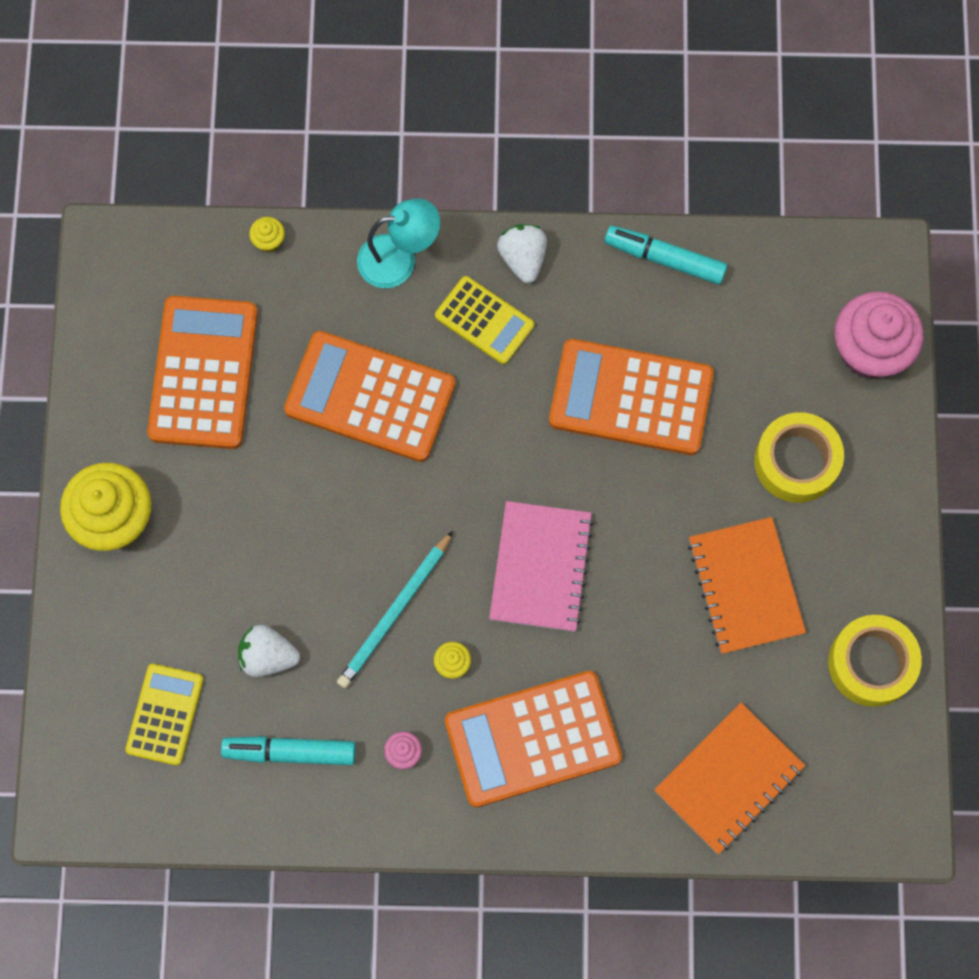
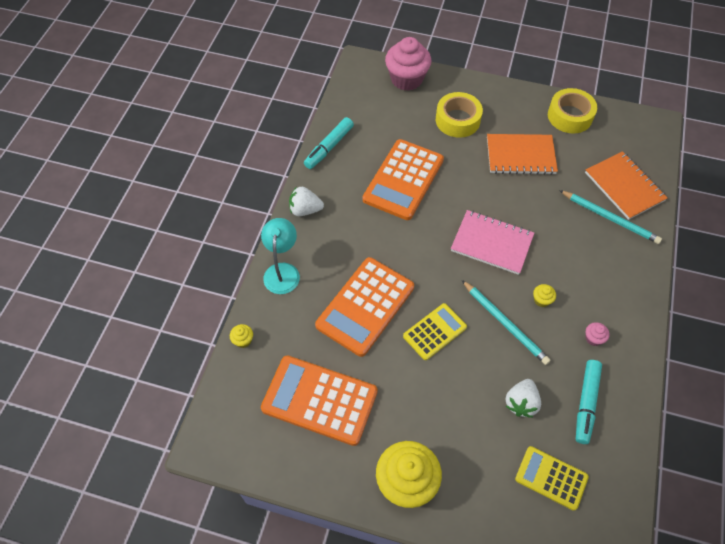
camera: 75 degrees left, 15 degrees down
yellow calculator [435,276,534,364] -> yellow calculator moved to [403,303,467,360]
orange calculator [445,671,622,807] -> none
none -> turquoise pencil [559,190,662,244]

